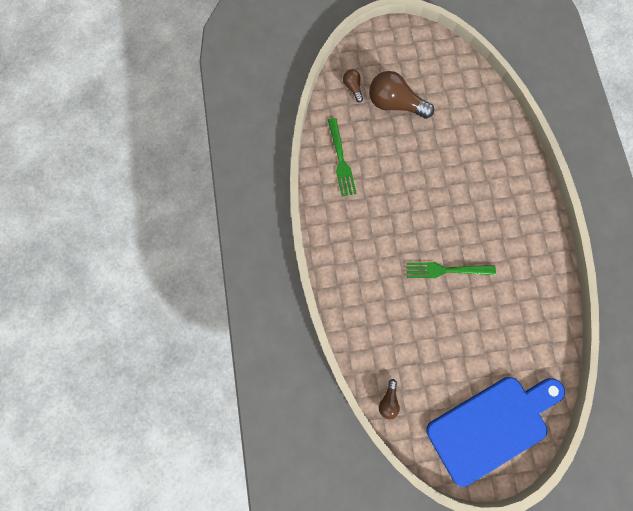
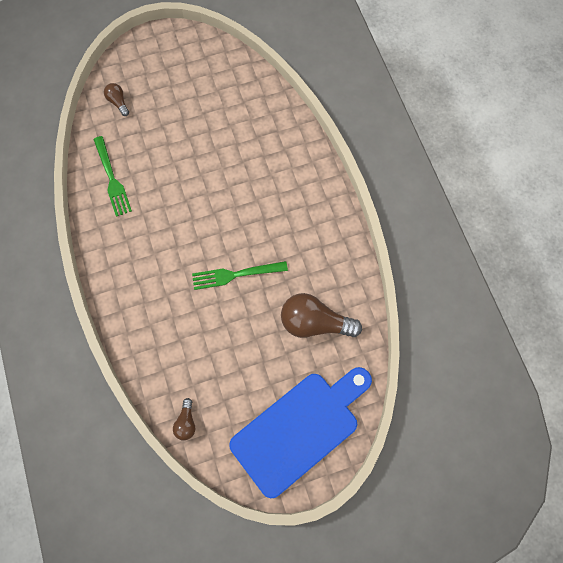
camera: 10 degrees left, 5 degrees down
brown light bulb [369,71,434,119] -> brown light bulb moved to [281,293,362,338]

